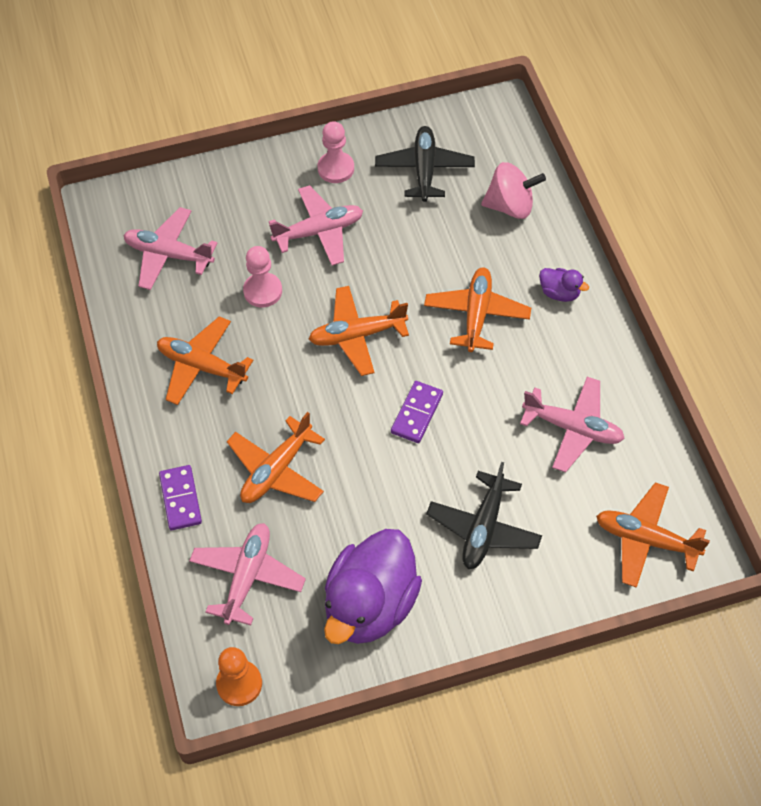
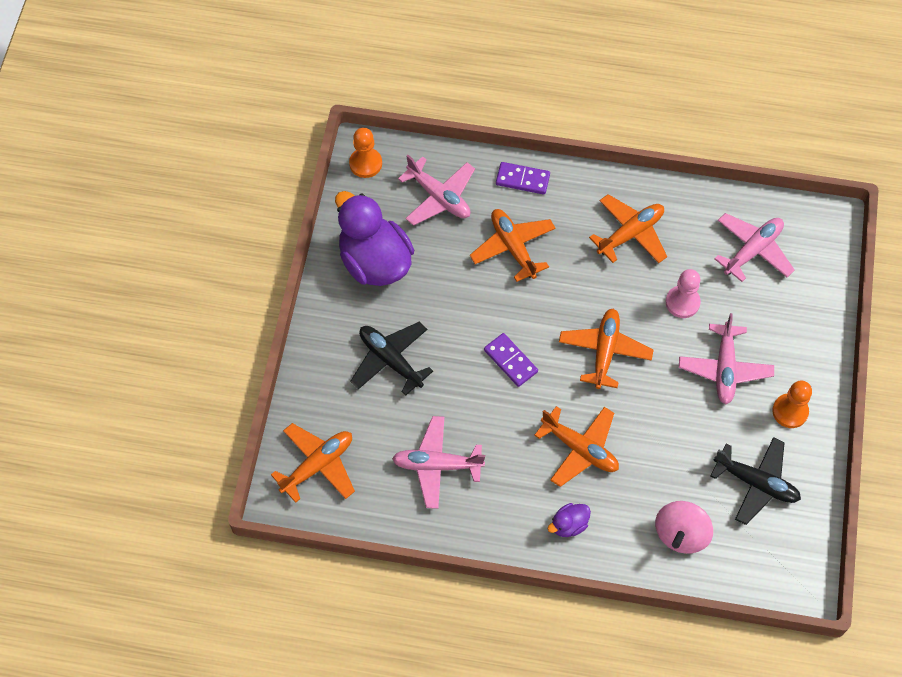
camera: 115 degrees right, 5 degrees up
pink pawn [318,121,354,183] -> orange pawn [772,380,812,428]
pink plane [520,377,625,472] -> pink plane turned 45 degrees clockwise [392,416,485,509]

